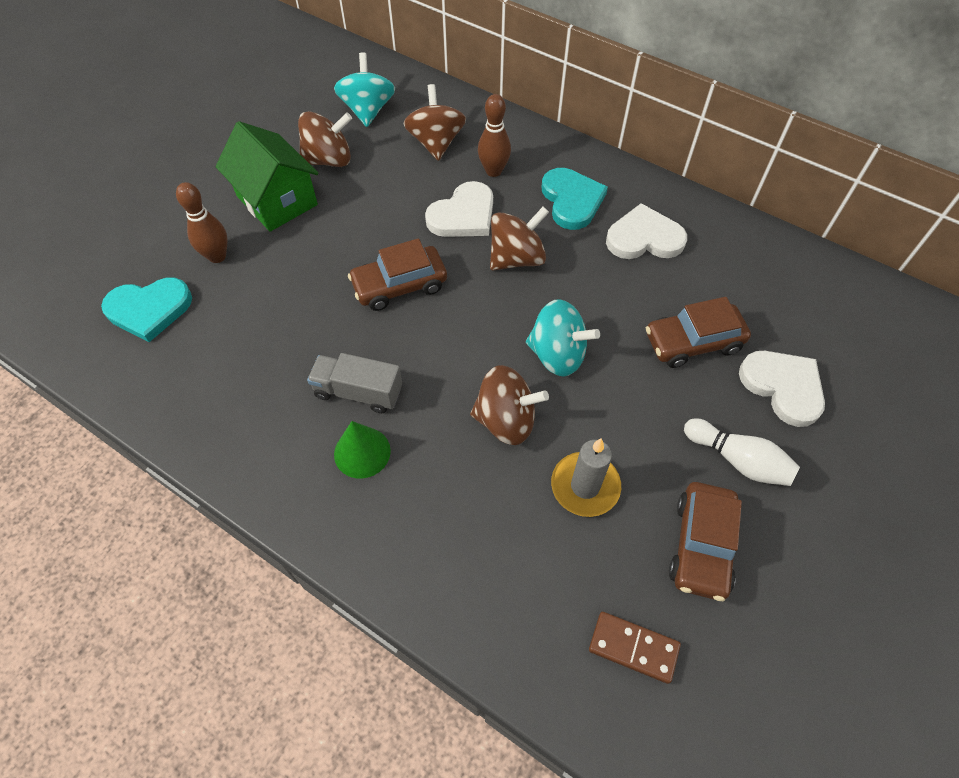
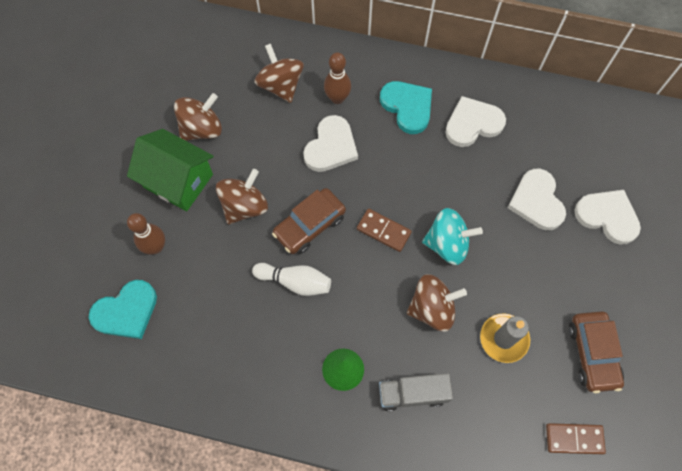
camera: 20 degrees left, 10 degrees up
grey truck [307,353,402,413] -> grey truck moved to [379,373,453,412]
turquoise spinning top [334,52,395,127] -> none
brown spinning top [490,206,549,270] -> brown spinning top moved to [216,169,268,224]
brown car [646,297,751,368] -> white heart [508,169,566,230]
white bowling pin [684,418,800,486] -> white bowling pin moved to [252,263,331,296]
none -> brown domino [357,209,412,252]

